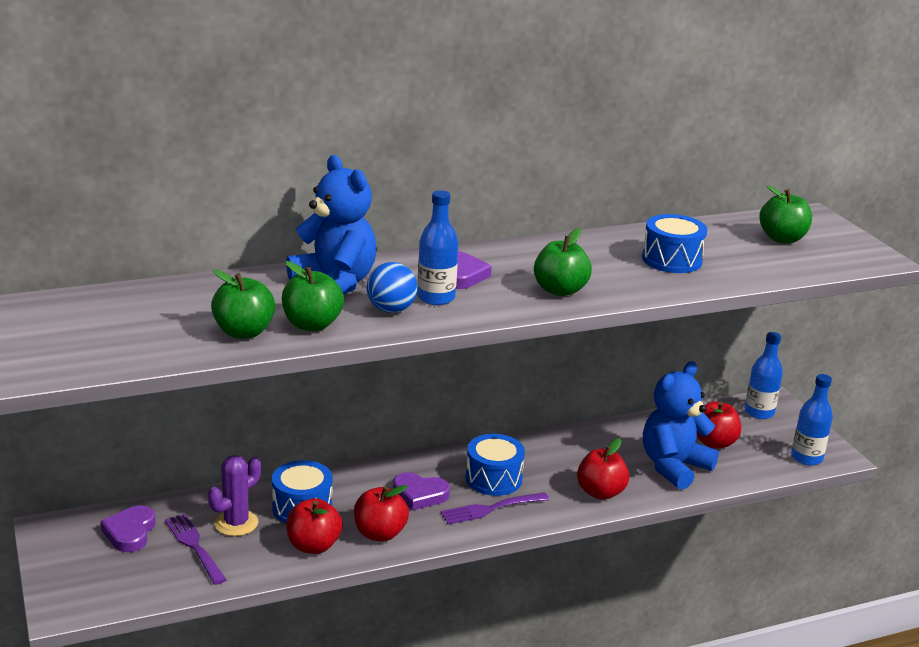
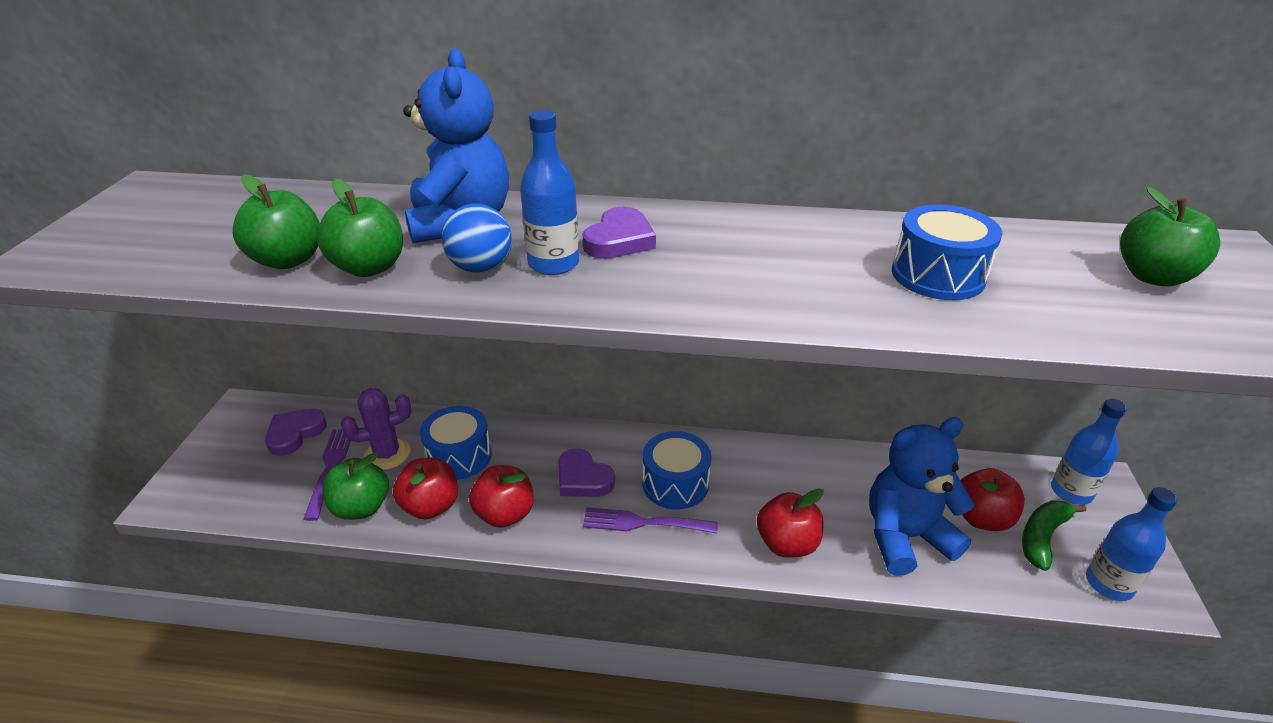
camera: 30 degrees right, 10 degrees up
green apple [534,228,592,296] -> green apple moved to [322,452,389,520]
none -> green banana [1022,500,1086,571]

